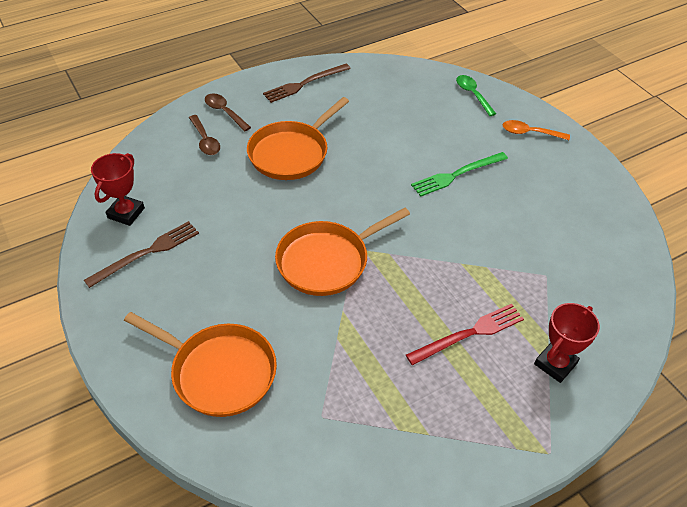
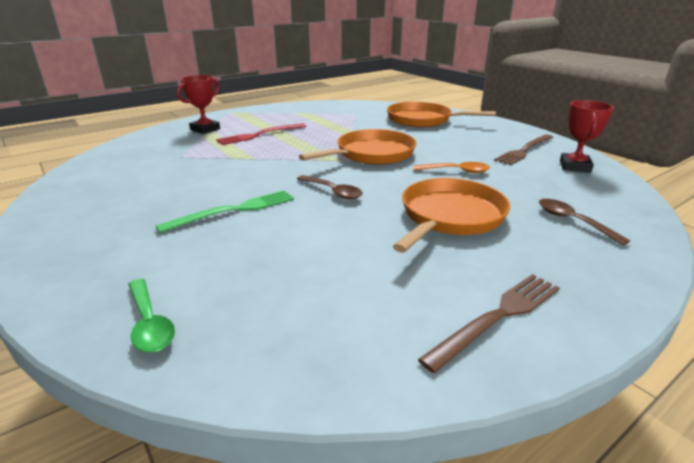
camera: 175 degrees right, 20 degrees down
brown spoon [205,93,251,131] -> brown spoon moved to [297,175,363,200]
orange spoon [503,120,570,140] -> orange spoon moved to [413,162,490,173]

